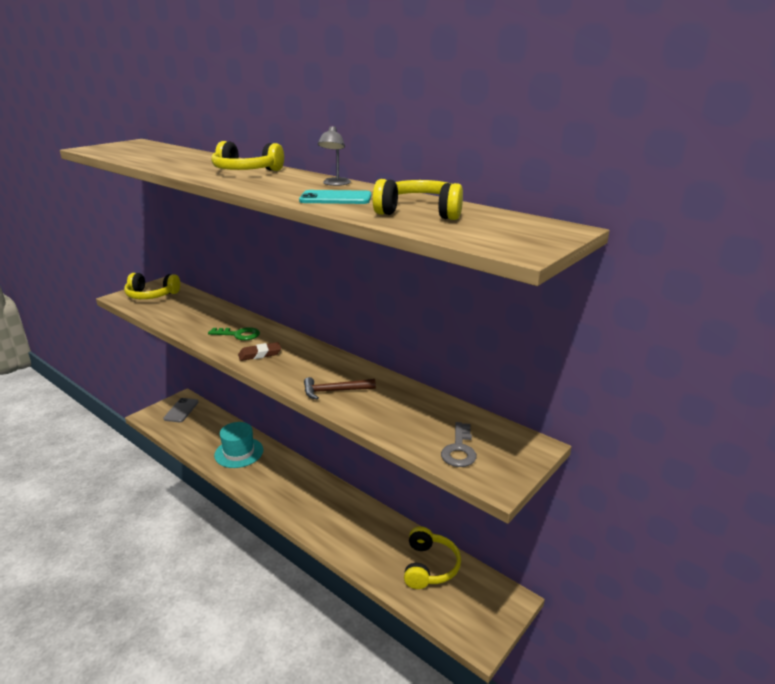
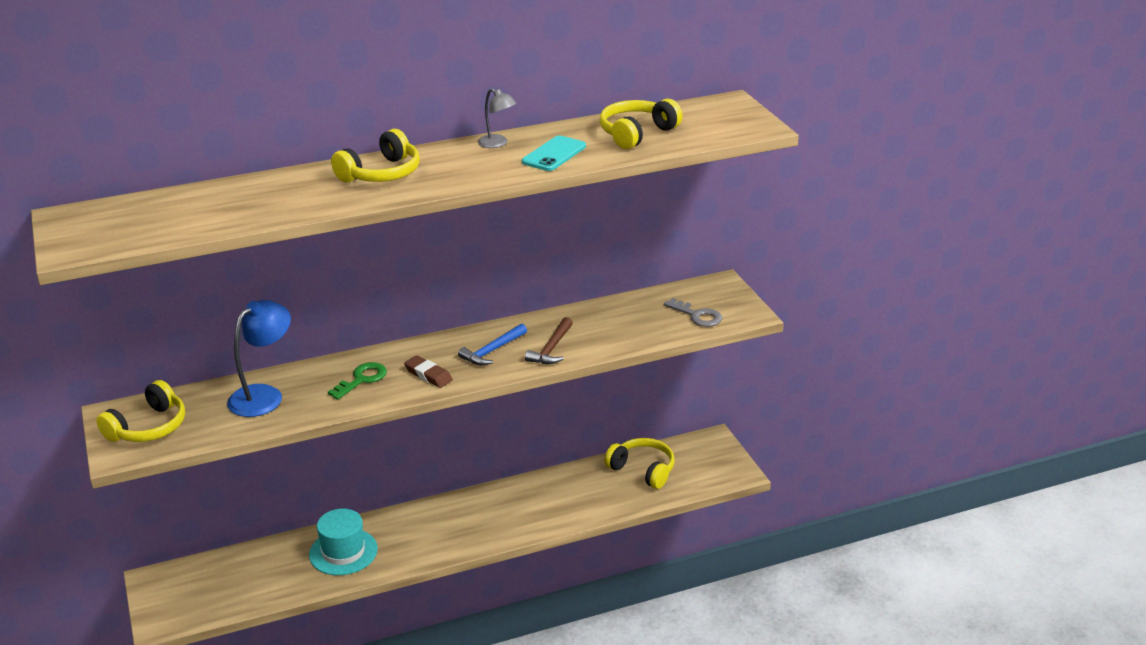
camera: 60 degrees left, 5 degrees up
grey phone [163,398,198,422] -> none
brown eraser [238,342,281,361] -> brown eraser turned 60 degrees counterclockwise [404,355,453,388]
none -> blue lamp [227,300,291,417]
none -> blue hammer [458,324,527,365]

